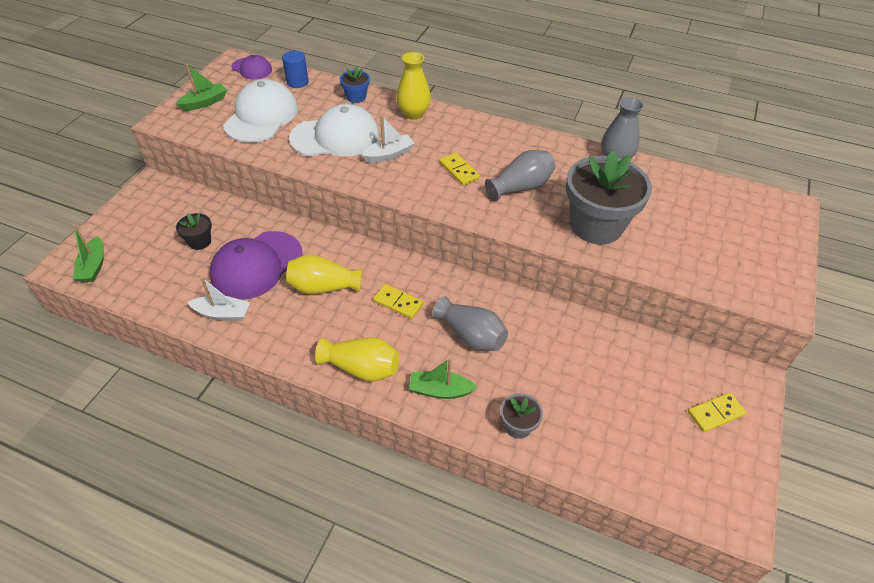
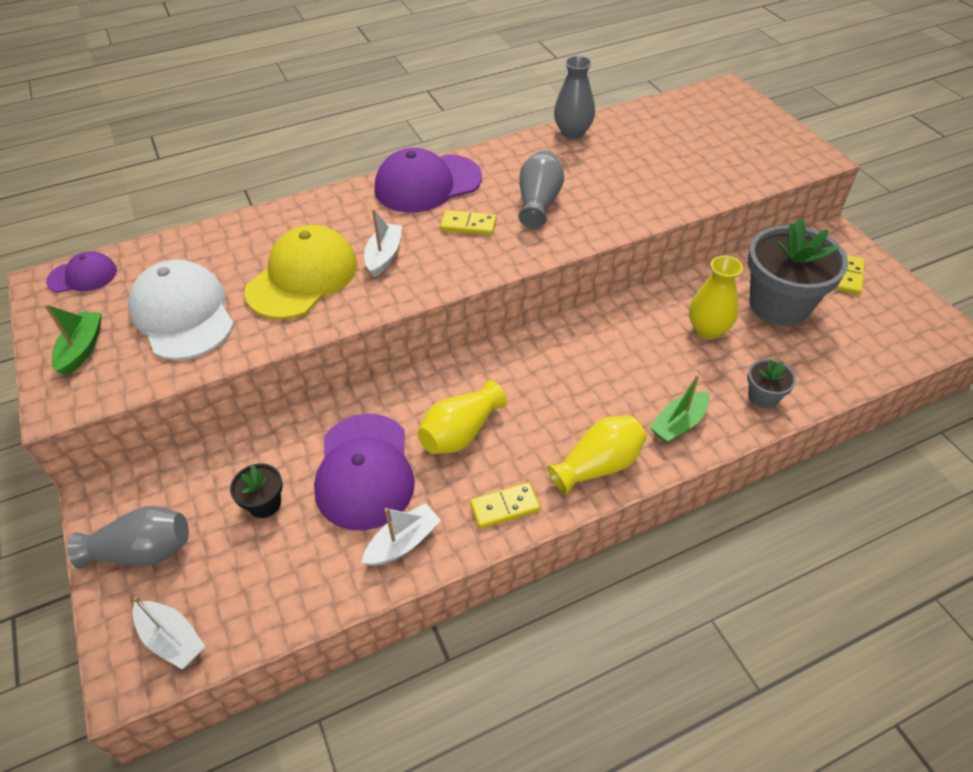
camera: 45 degrees left, 0 degrees up
green boat [73,225,104,282] -> white boat [133,596,205,669]
blue cylinder [282,51,309,88] -> none
white cap [289,104,379,156] -> yellow cap [244,225,357,319]
blue flower pot [340,67,370,103] -> none
yellow domino [373,284,423,319] -> yellow domino moved to [470,482,540,528]
yellow vase [396,52,431,120] -> yellow vase moved to [689,256,743,339]
grey vase [432,296,508,351] -> grey vase moved to [67,506,189,569]
grey flower pot [566,150,652,245] -> grey flower pot moved to [748,218,848,326]
none -> purple cap [375,148,482,213]

